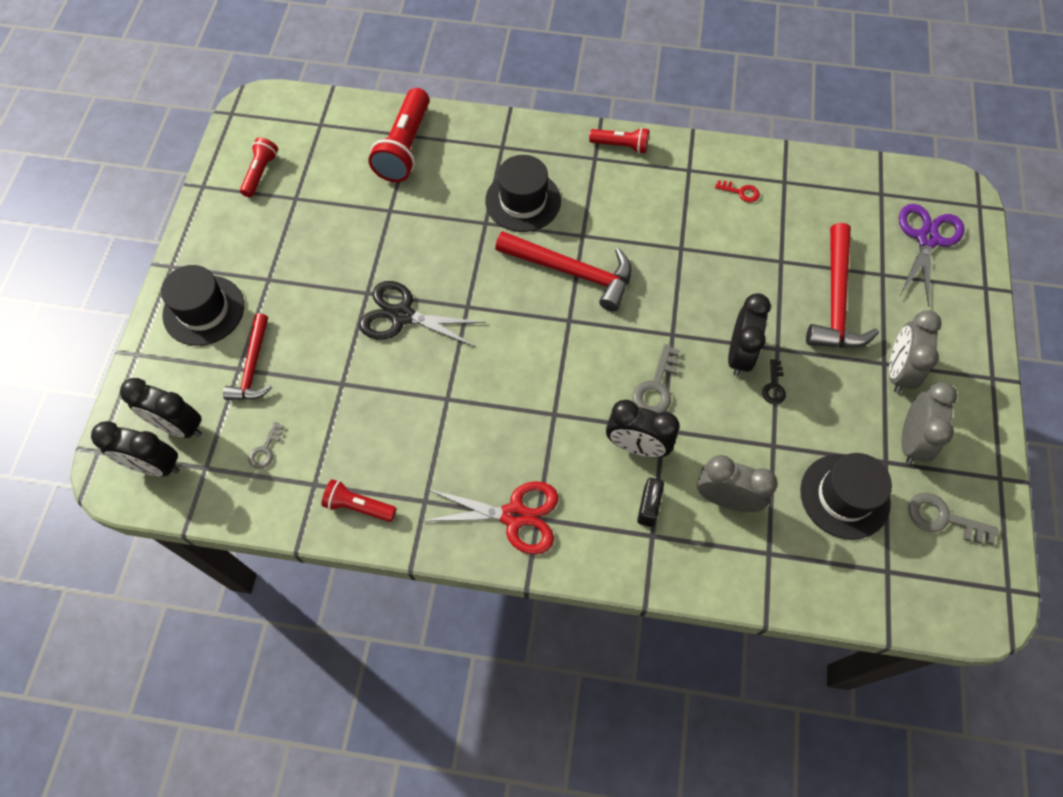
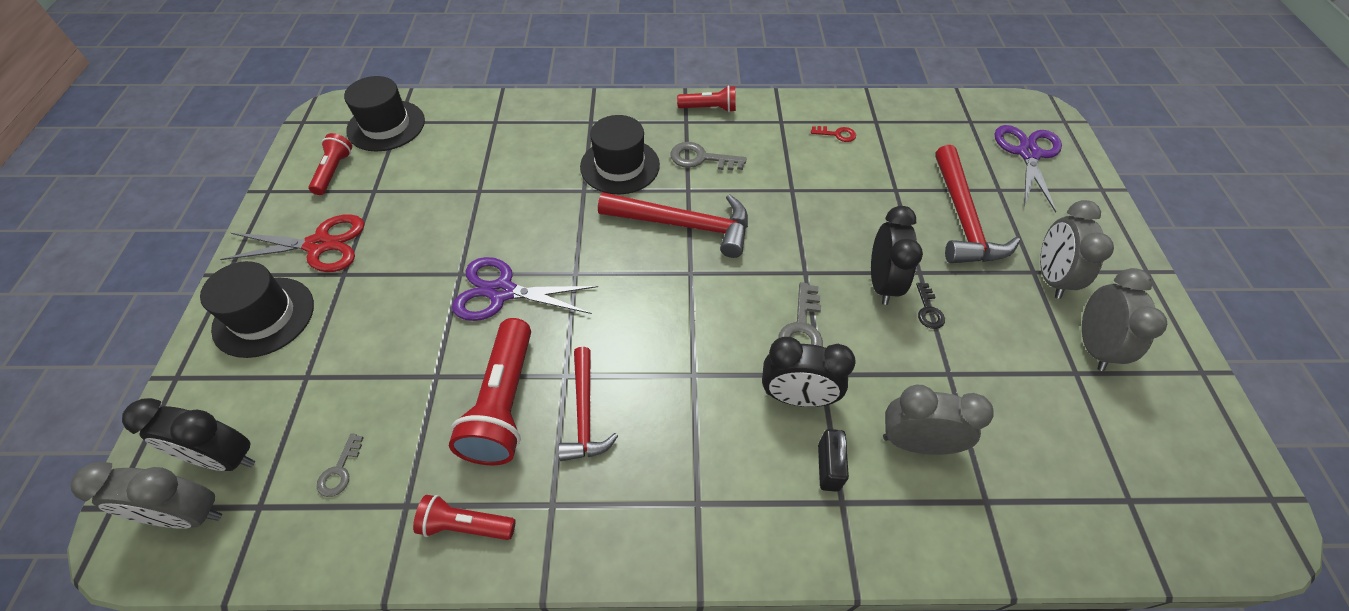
camera: 10 degrees left, 10 degrees down
black clock [91,421,180,476] -> grey clock [71,461,222,529]
red hammer [223,313,272,400] -> red hammer moved to [558,347,618,461]
black scissors [359,281,486,348] -> purple scissors [452,257,598,321]
red flashlight [368,88,429,182] -> red flashlight moved to [449,318,531,465]
red scissors [422,481,558,555] -> red scissors moved to [220,214,365,272]
black hat [800,453,892,540] -> black hat moved to [344,76,425,151]
grey key [908,493,998,545] -> grey key moved to [671,142,747,170]

